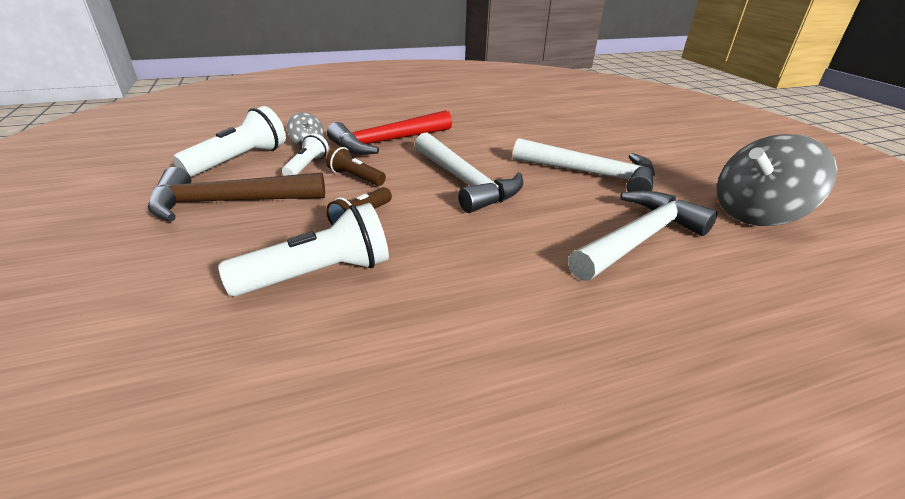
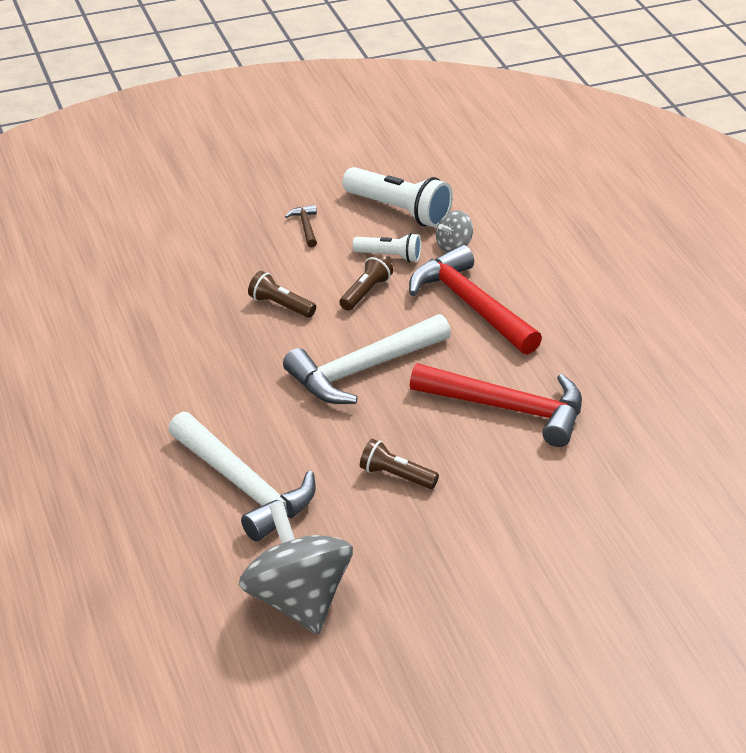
camera: 90 degrees right, 5 degrees up
brown hammer [148,167,325,221] -> brown hammer [285,205,317,248], size x0.41
white flashlight [218,203,389,296] -> none
white hammer [513,138,655,192] -> brown flashlight [360,439,439,489]
none -> red hammer [410,363,582,447]

